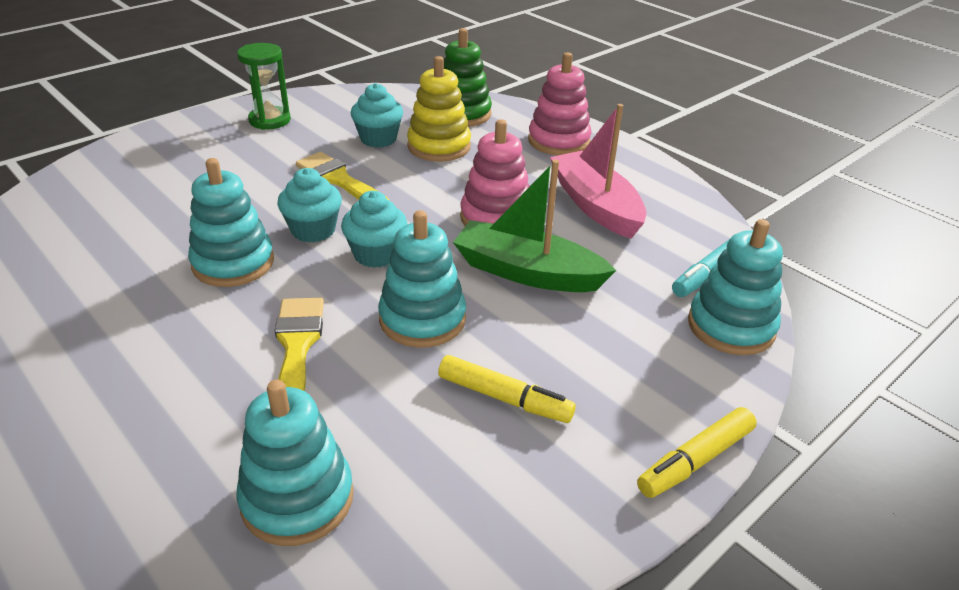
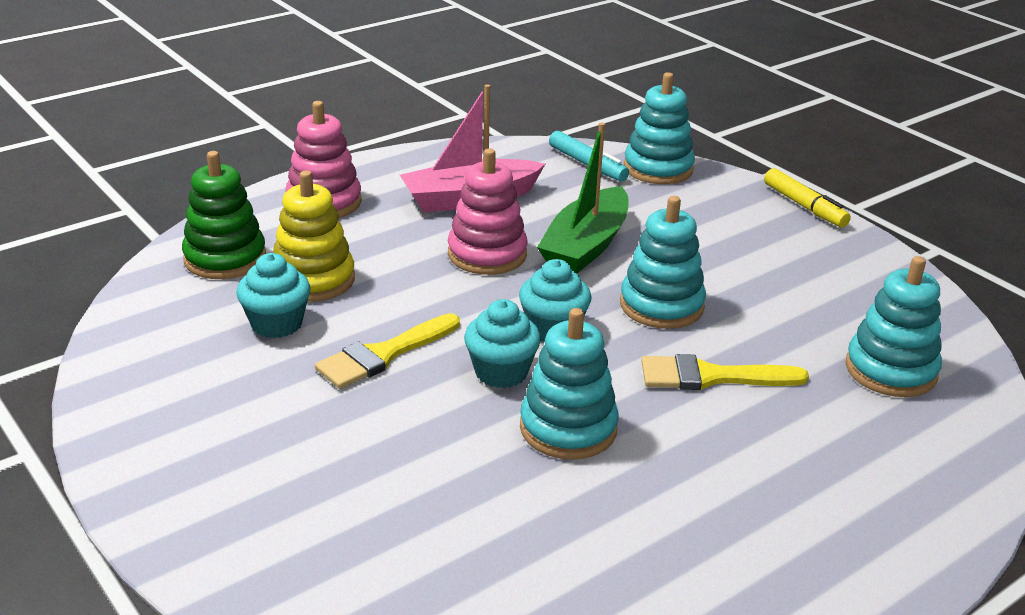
camera: 85 degrees left, 5 degrees down
green hourglass [237,43,291,130] -> none
yellow marker [438,355,576,423] -> none

